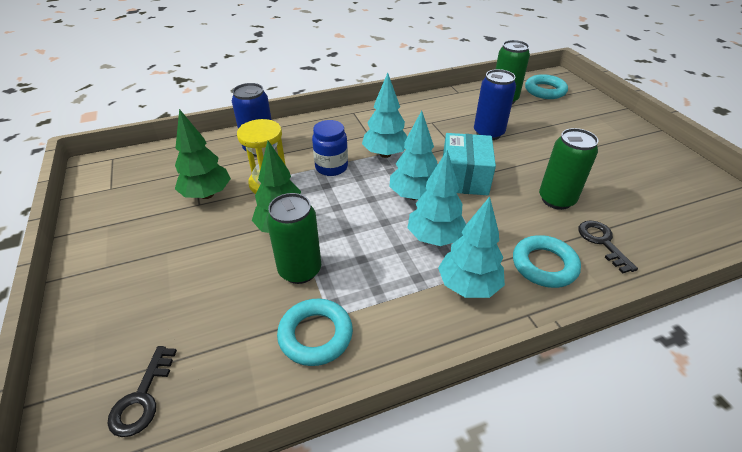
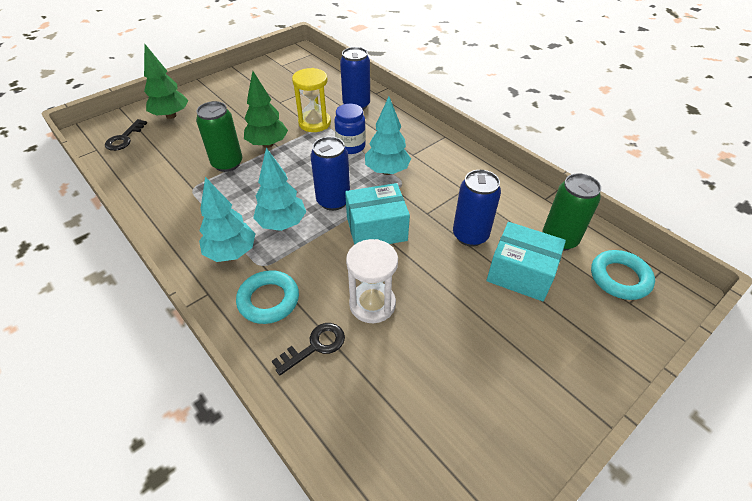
camera: 70 degrees right, 5 degrees up
black key [107,346,177,437] -> black key turned 60 degrees counterclockwise [105,119,147,151]
green tree [175,109,231,199] -> green tree moved to [144,43,189,119]
turquoise ring [277,299,353,366] -> none
turquoise tree [389,110,437,200] -> blue can [311,137,350,211]
green can [539,128,598,210] -> white hourglass [346,239,398,323]
none -> turquoise box [486,222,566,301]

